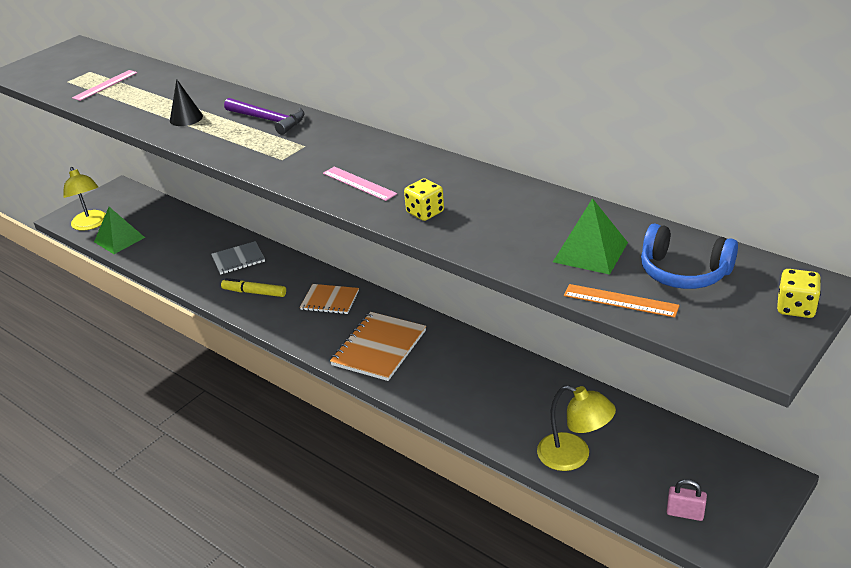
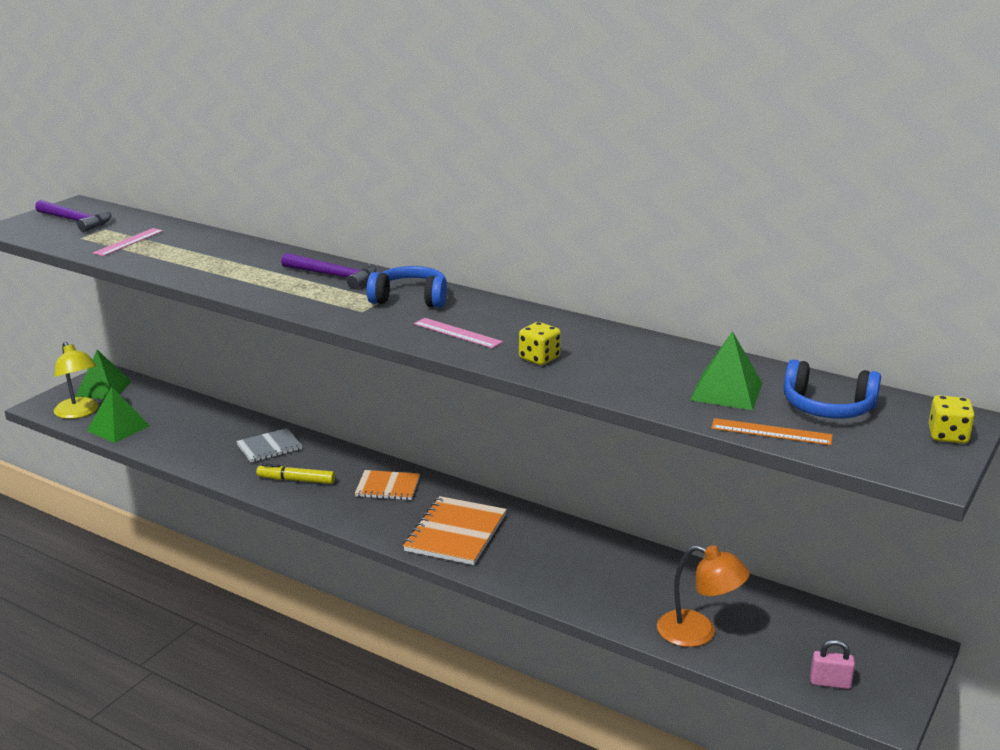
camera: 10 degrees left, 10 degrees down
black cone [170,79,203,126] -> none
yellow lamp [537,385,616,471] -> orange lamp [657,545,750,647]
none -> purple hammer [35,200,112,232]
none -> green pyramid [75,350,132,399]
none -> blue headphones [367,266,447,308]

